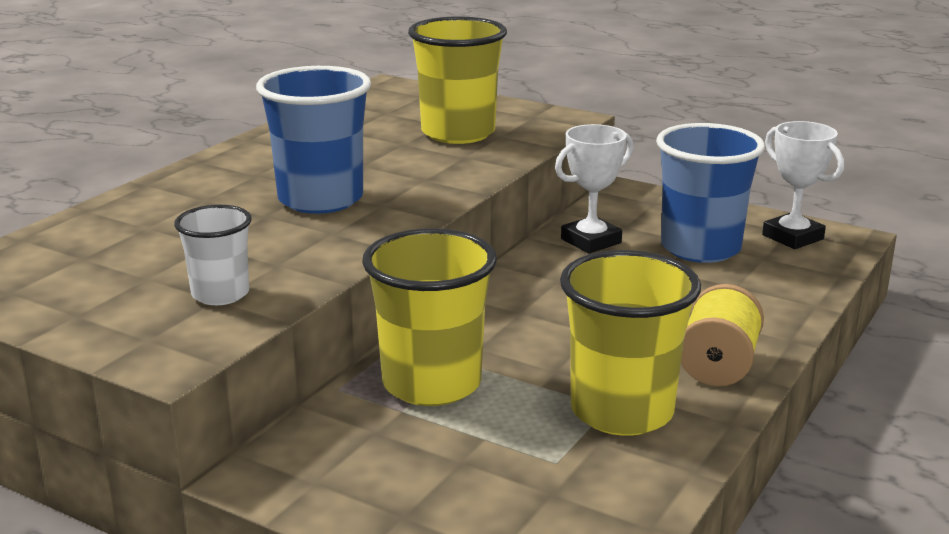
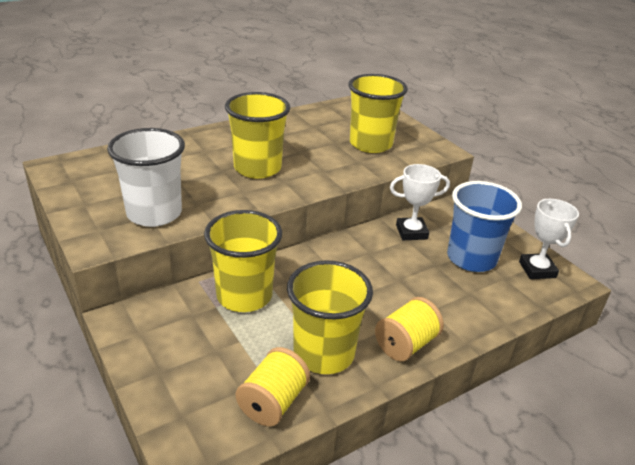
camera: 25 degrees right, 10 degrees up
white cup [174,205,252,305] -> white cup [107,128,185,227], size x1.76
blue cup [256,66,371,214] -> yellow cup [225,92,290,179]
none -> yellow spool [236,347,310,427]

